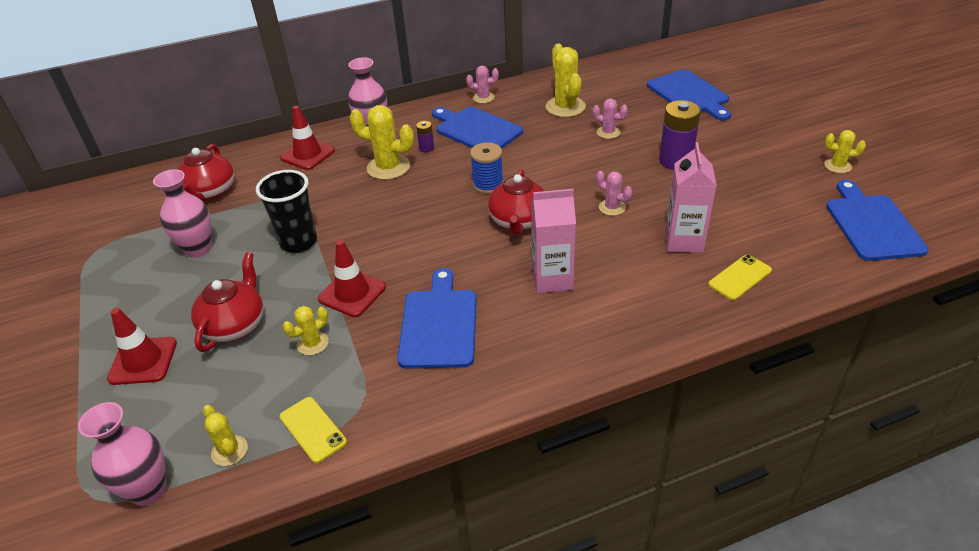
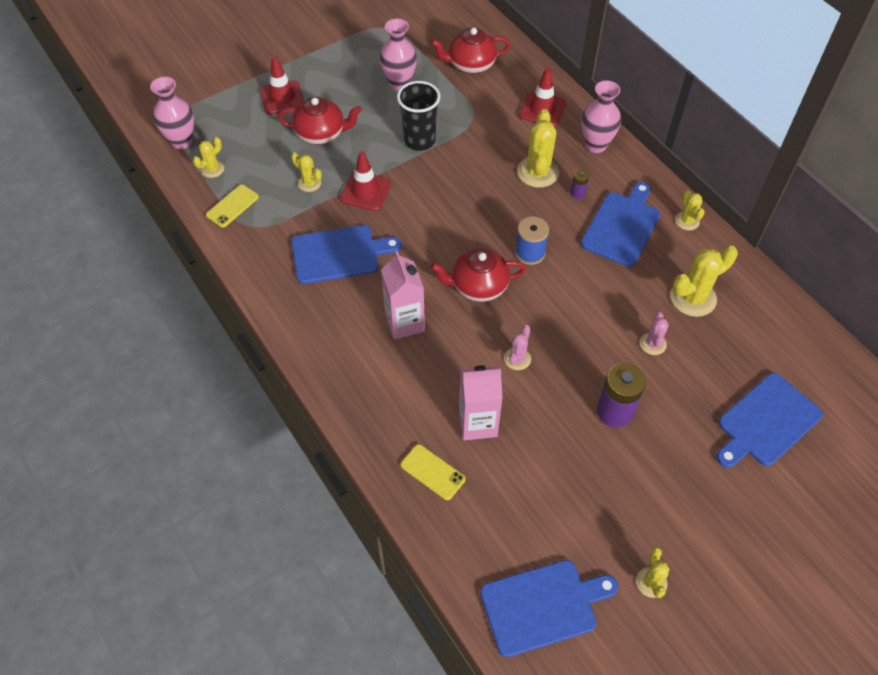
camera: 75 degrees right, 15 degrees up
pink cactus [466,66,499,103] -> yellow cactus [675,190,705,231]

